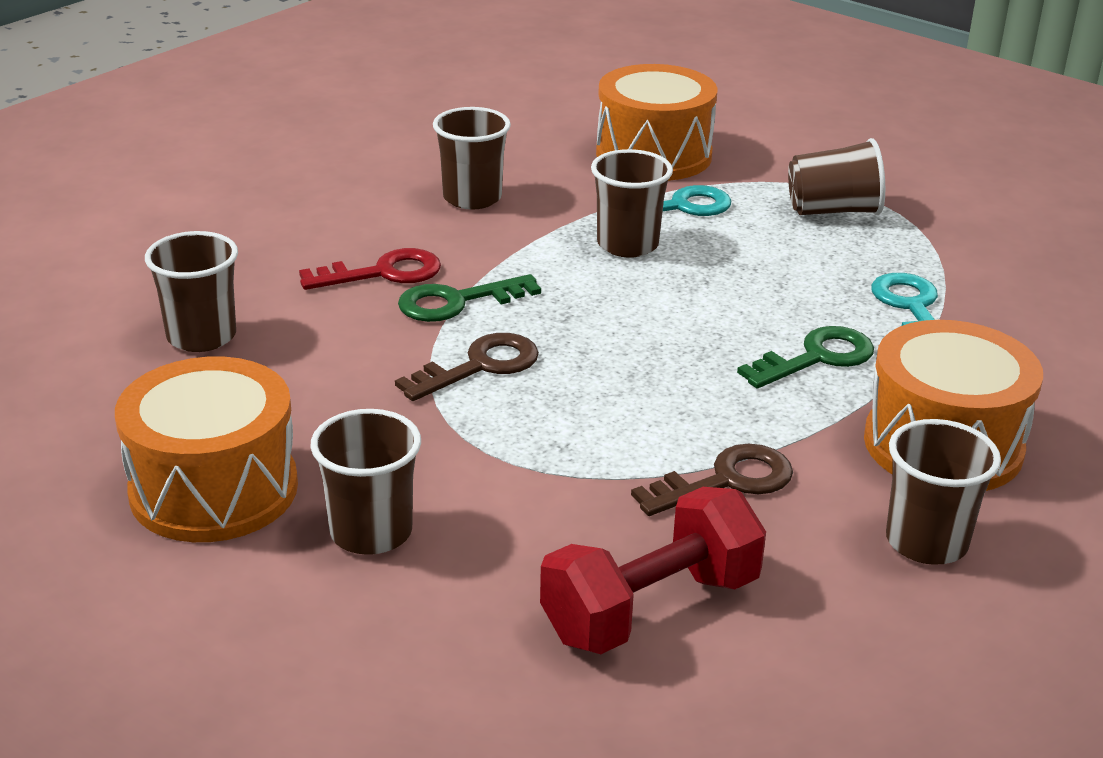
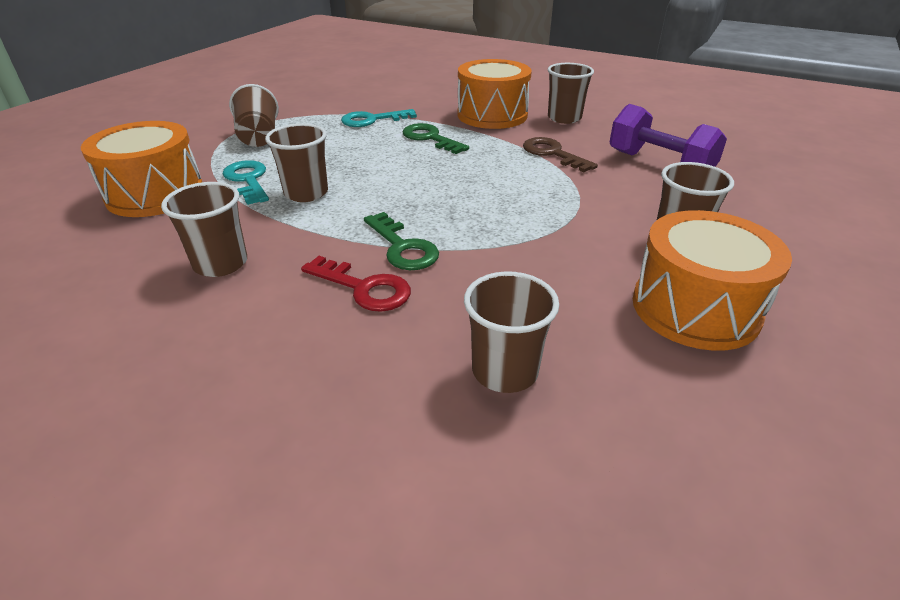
camera: 100 degrees left, 5 degrees up
red key [299,248,441,290] -> red key turned 150 degrees clockwise [301,256,411,312]
brown key [395,333,539,401] -> none
red dumbbell [540,487,766,654] -> purple dumbbell [609,104,727,167]

